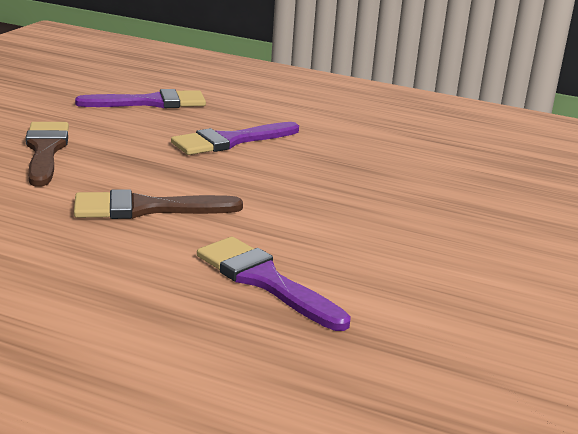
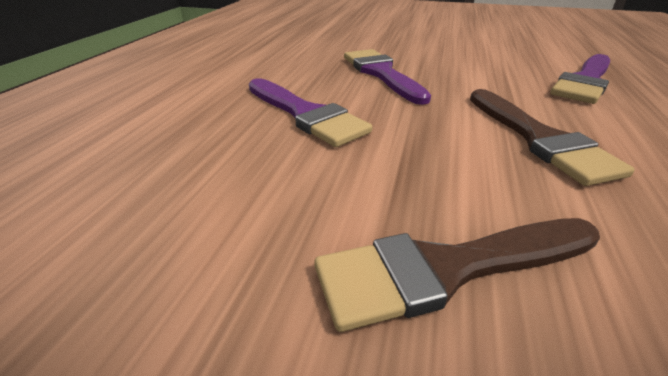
camera: 95 degrees left, 10 degrees up
purple brush [75,89,206,108] -> purple brush moved to [344,49,431,105]

